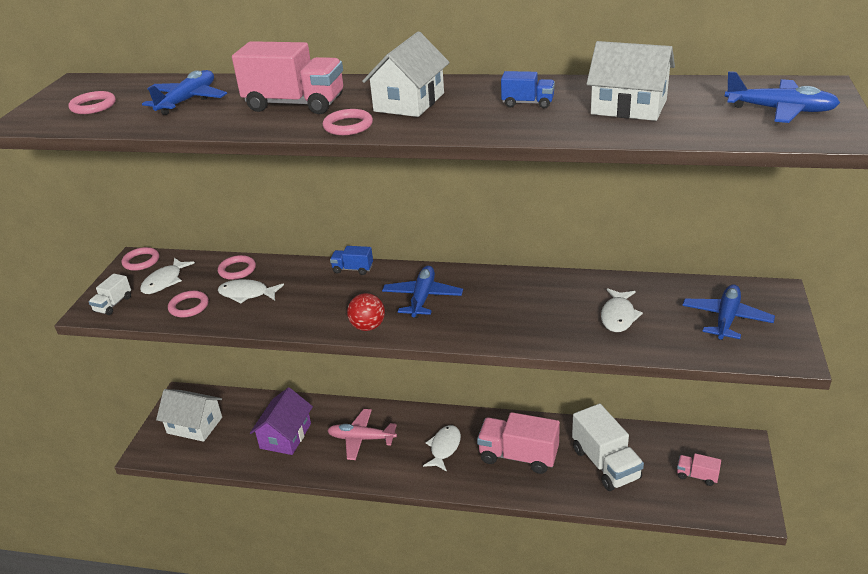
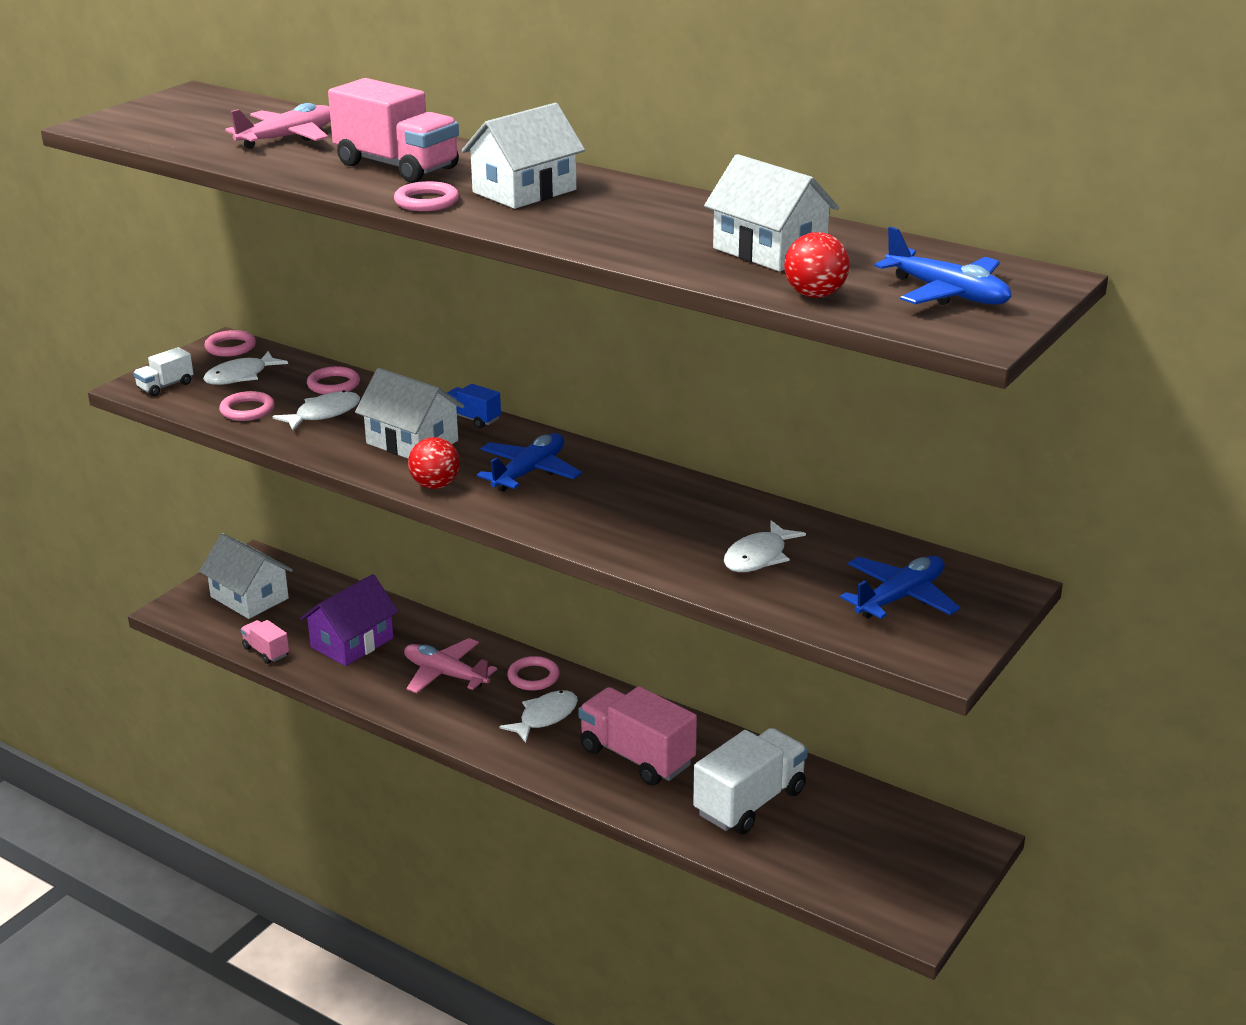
camera: 20 degrees right, 5 degrees down
pink ring [68,91,116,114] -> pink ring moved to [507,656,559,691]
blue plane [142,70,227,115] -> pink plane [225,103,331,149]
white fish [218,279,284,304] -> white fish turned 105 degrees clockwise [273,390,360,431]
blue truck [501,71,555,108] -> none
white truck [572,404,644,491] -> white truck turned 135 degrees counterclockwise [693,728,808,834]
pink truck [677,453,721,486] -> pink truck moved to [241,620,289,664]
none -> white house [355,368,464,458]
none -> red ball [784,232,849,298]

